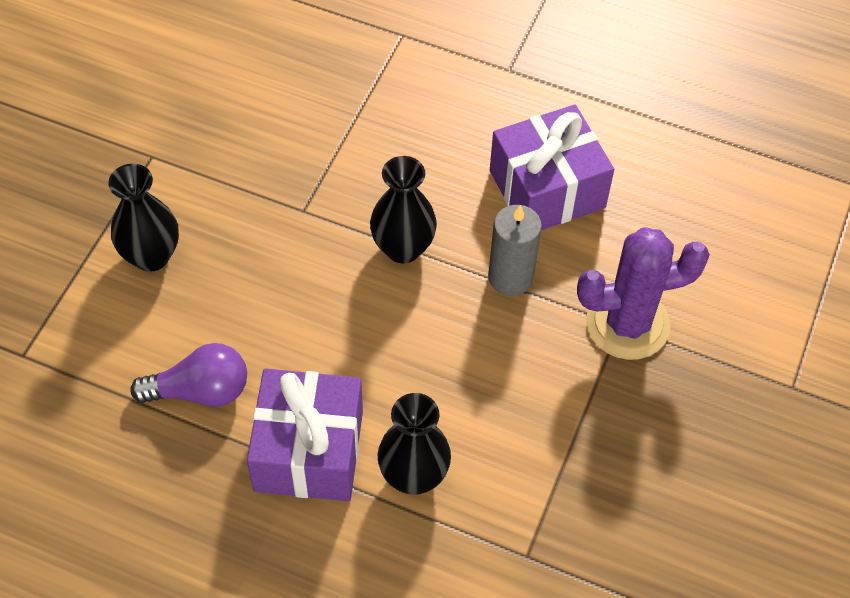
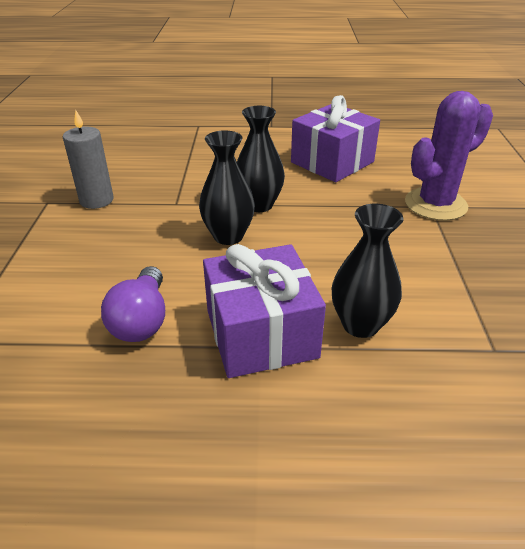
camera: 20 degrees left, 20 degrees down
black vase [109,164,179,272] -> black vase moved to [199,130,255,245]
purple light bulb [130,343,247,407] -> purple light bulb turned 120 degrees clockwise [101,266,165,342]
grey candle [488,205,542,296] -> grey candle moved to [63,110,114,209]

